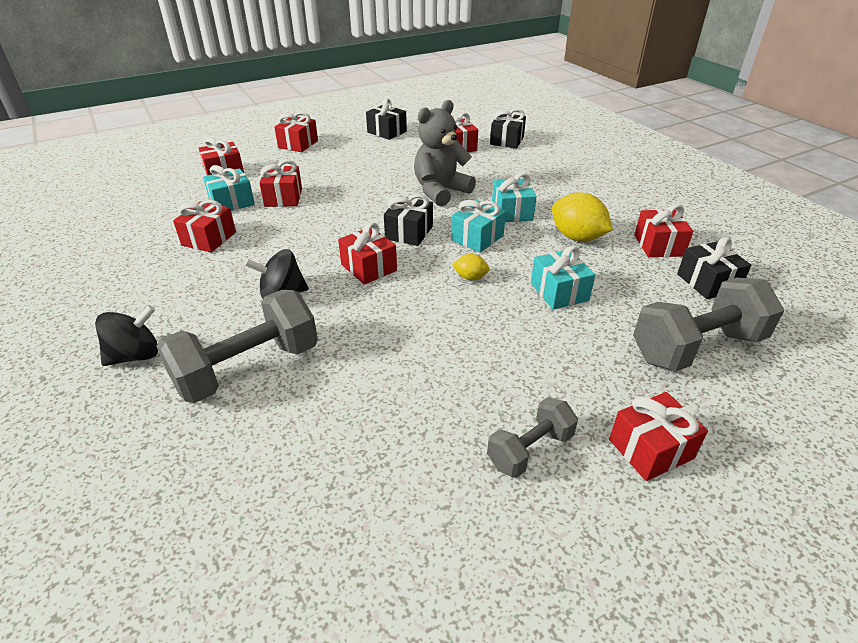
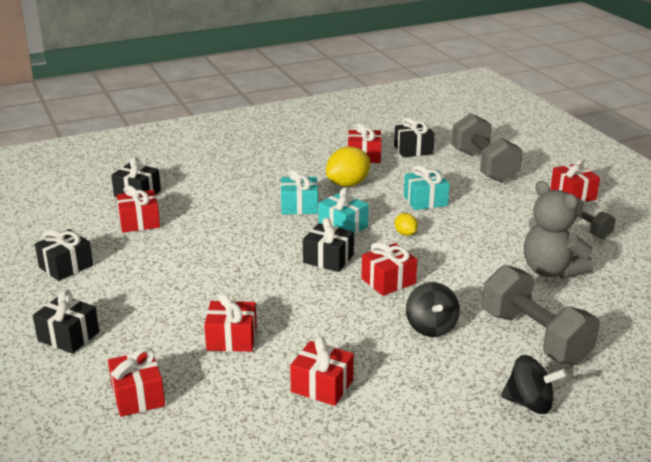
camera: 85 degrees left, 10 degrees down
black spinning top [95,305,158,366] -> black spinning top turned 135 degrees clockwise [501,355,567,414]
turquoise gift [203,165,255,211] -> none
red gift [274,112,318,152] -> black gift [33,290,99,354]
grey teddy bear [414,100,476,206] -> grey teddy bear moved to [524,181,593,279]
yellow lemon [452,254,490,280] -> yellow lemon turned 45 degrees counterclockwise [395,213,418,236]

